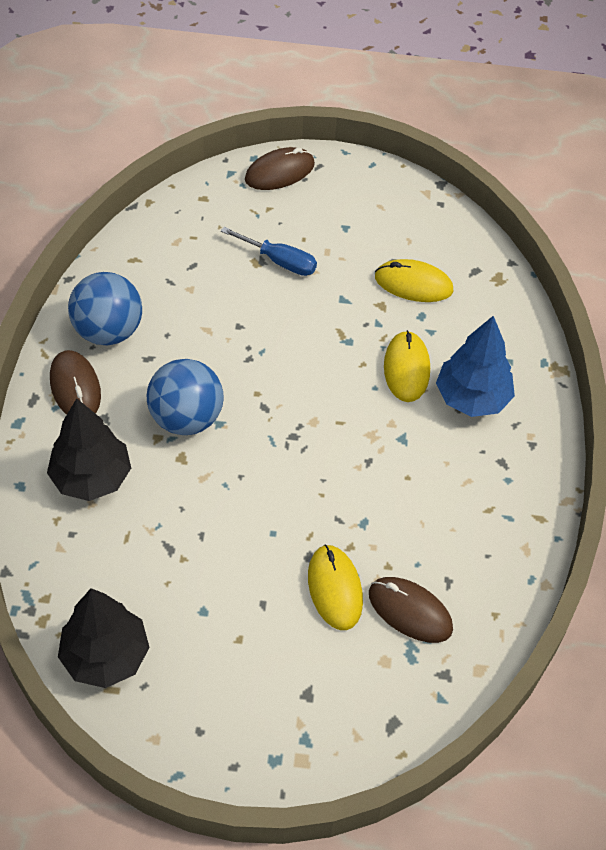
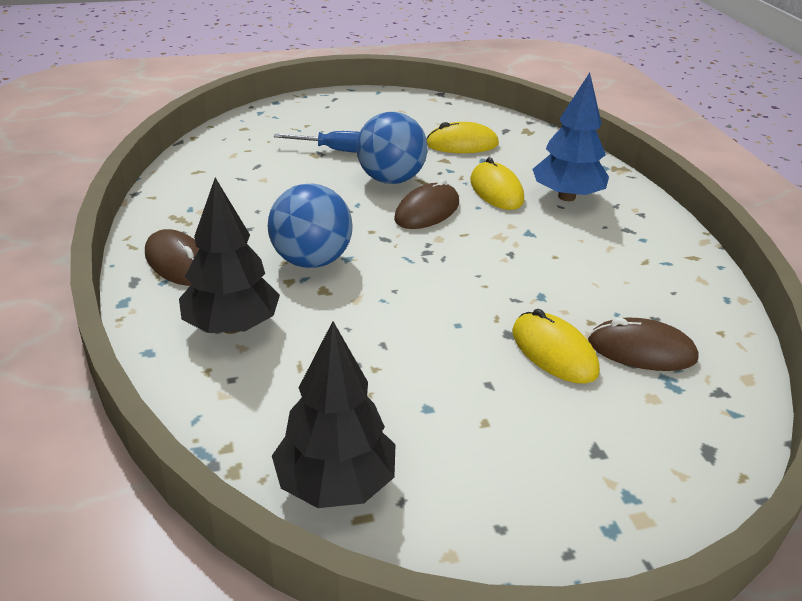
camera: 20 degrees left, 20 degrees down
blue ball [68,272,142,346] -> blue ball moved to [356,112,428,184]
brown mouse [245,147,315,190] -> brown mouse moved to [394,179,459,229]

